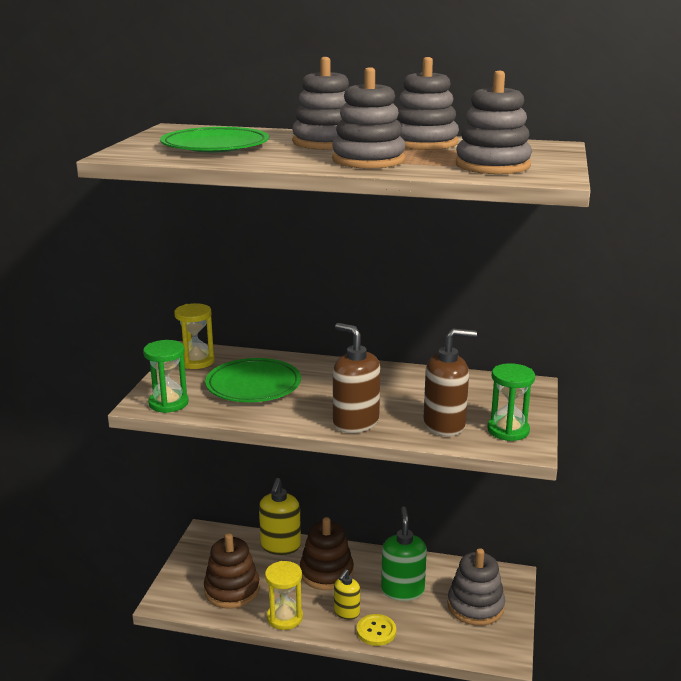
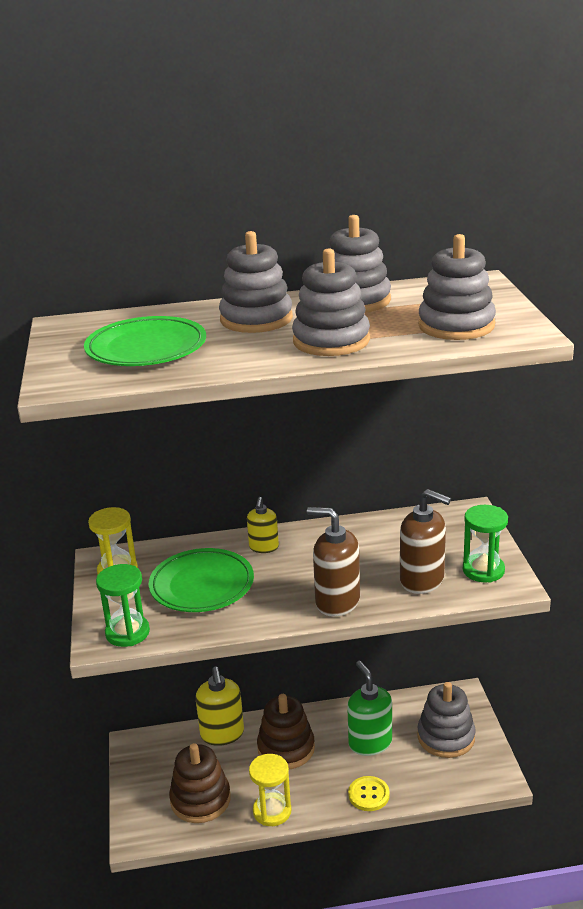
camera: 20 degrees left, 5 degrees up
yellow soap dispenser [334,569,360,619] -> yellow soap dispenser moved to [247,497,279,553]
brown soap dispenser [423,329,477,436] -> brown soap dispenser turned 60 degrees clockwise [400,489,451,594]

